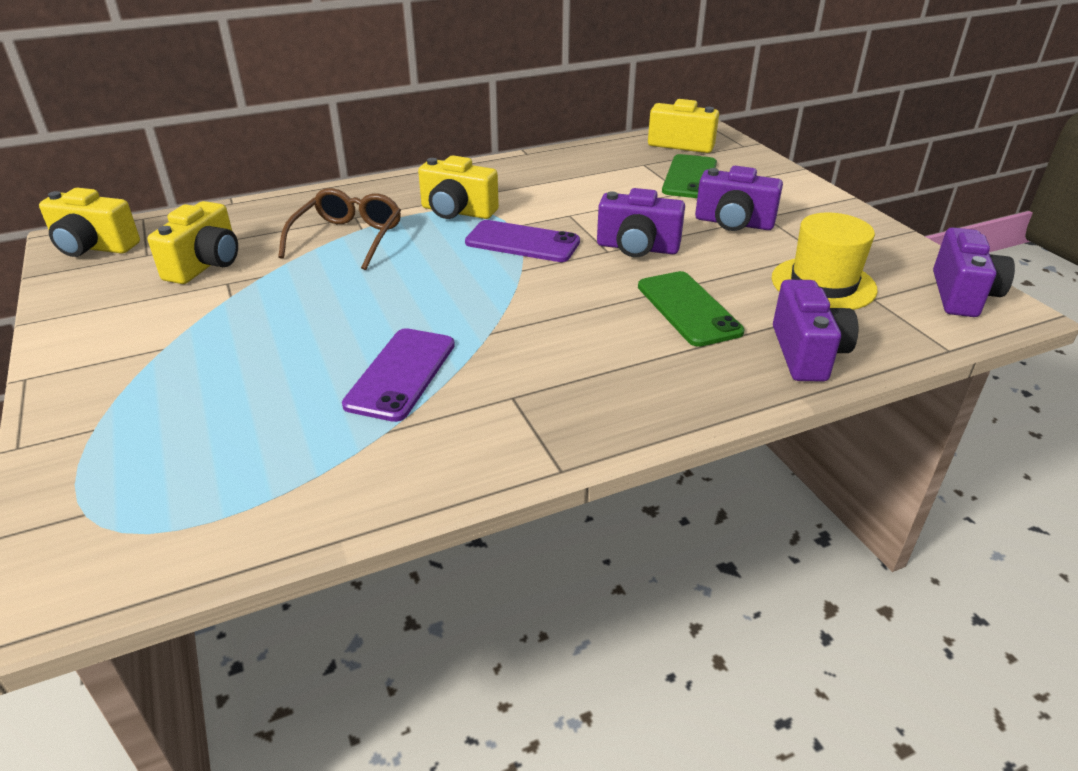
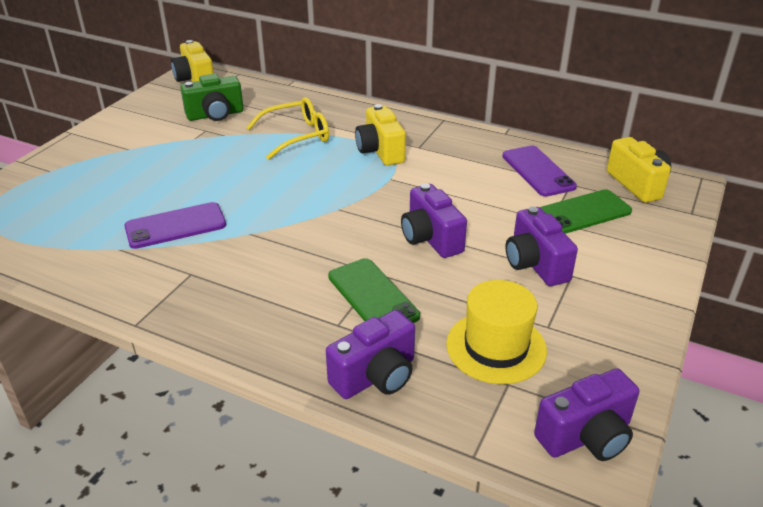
camera: 50 degrees right, 0 degrees up
yellow camera [147,201,238,284] -> green camera [180,74,244,121]
brown glasses [278,188,401,270] -> yellow glasses [246,97,329,160]
purple phone [465,220,580,262] -> purple phone moved to [502,146,577,197]
green phone [638,271,745,347] -> green phone turned 60 degrees counterclockwise [328,258,420,323]

